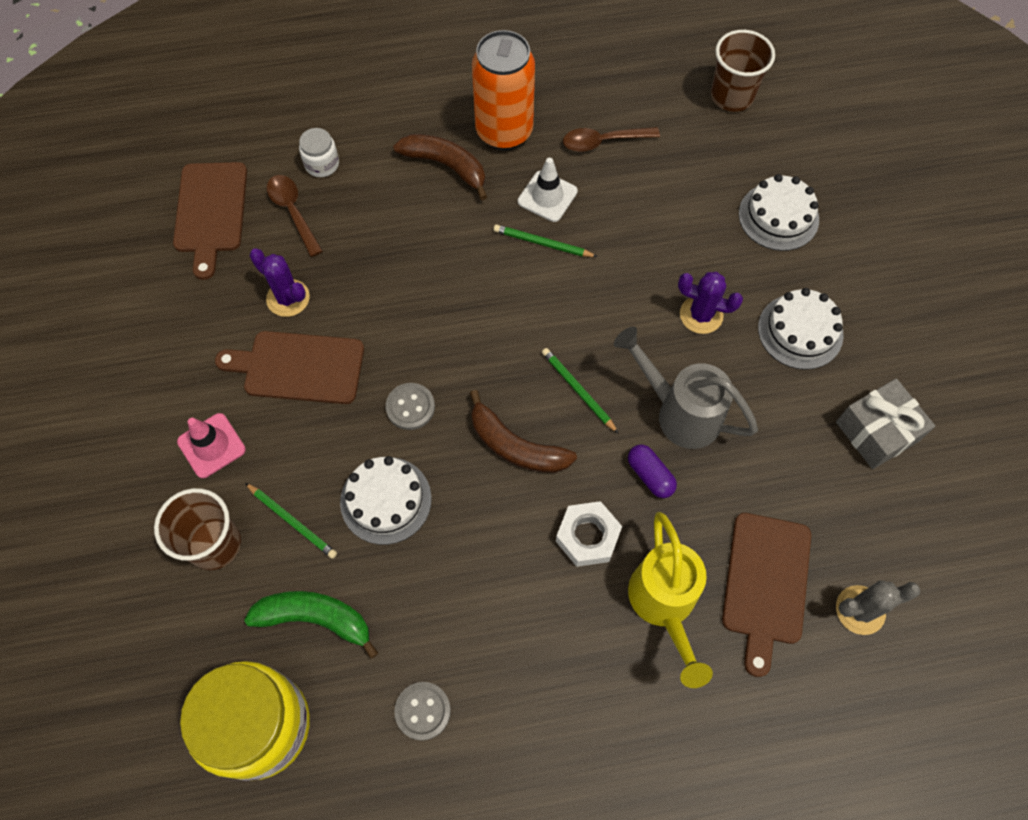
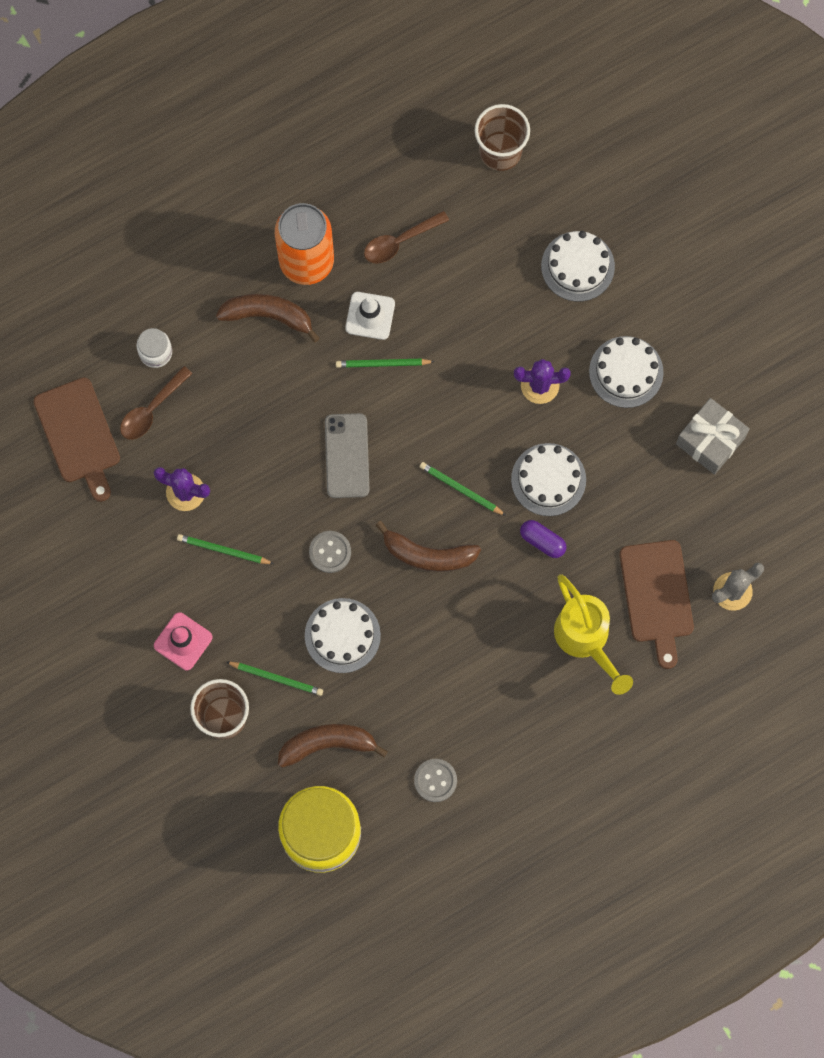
camera: 20 degrees left, 10 degrees up
brown cutting board [215,331,364,404] -> green pencil [177,534,274,564]
green banana [244,591,378,659] -> brown banana [278,724,388,768]
brown spoon [267,175,323,257] -> brown spoon turned 90 degrees counterclockwise [120,366,193,440]
white nut [556,501,622,567] -> none
grey watering can [614,326,758,449] -> white cake [511,443,586,516]
none -> grey phone [325,413,370,498]

